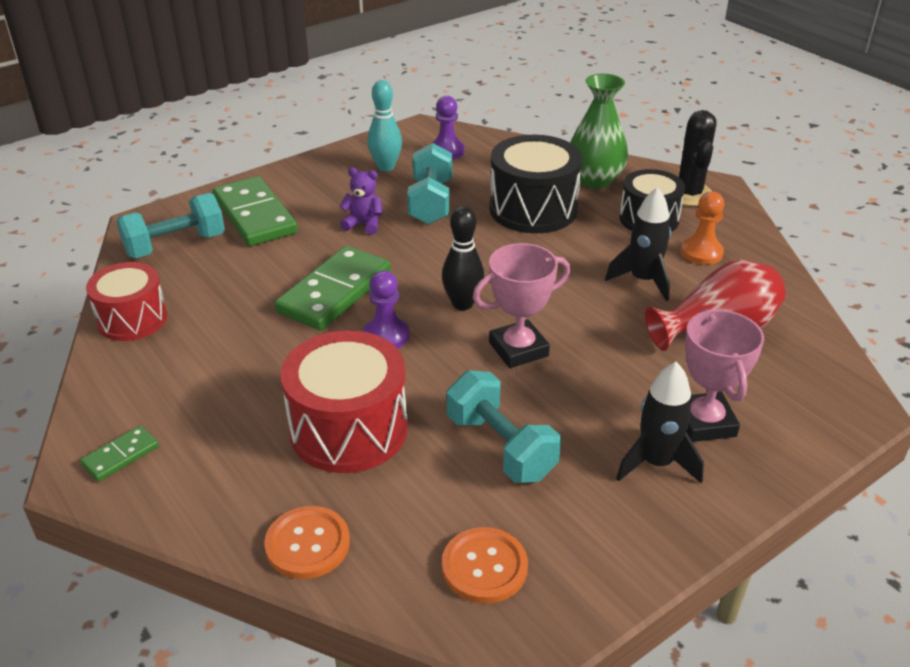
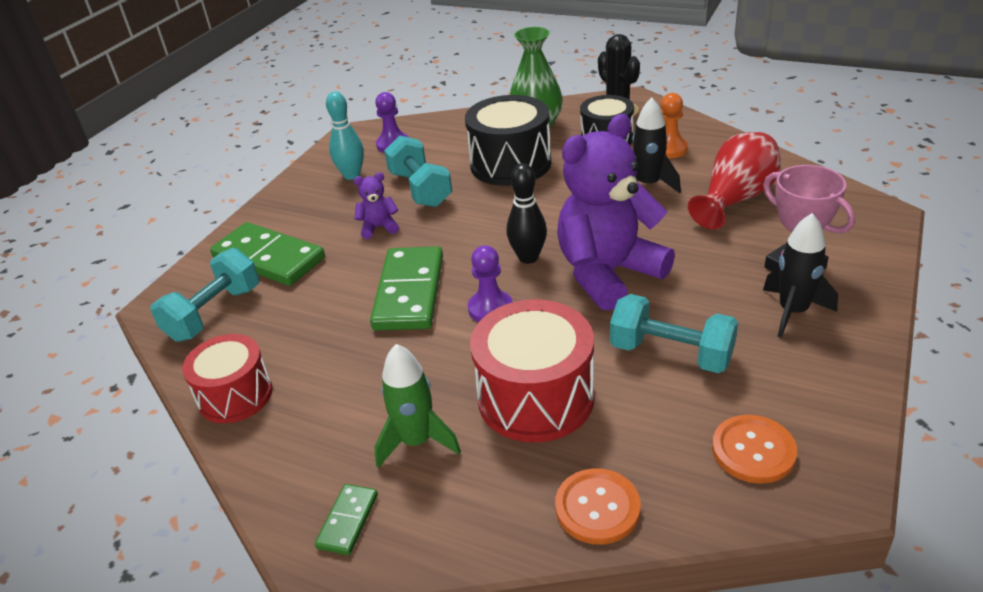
camera: 25 degrees left, 0 degrees up
pink trophy [473,243,570,368] -> purple teddy bear [557,114,675,311]
none -> green rocket [374,344,461,468]

